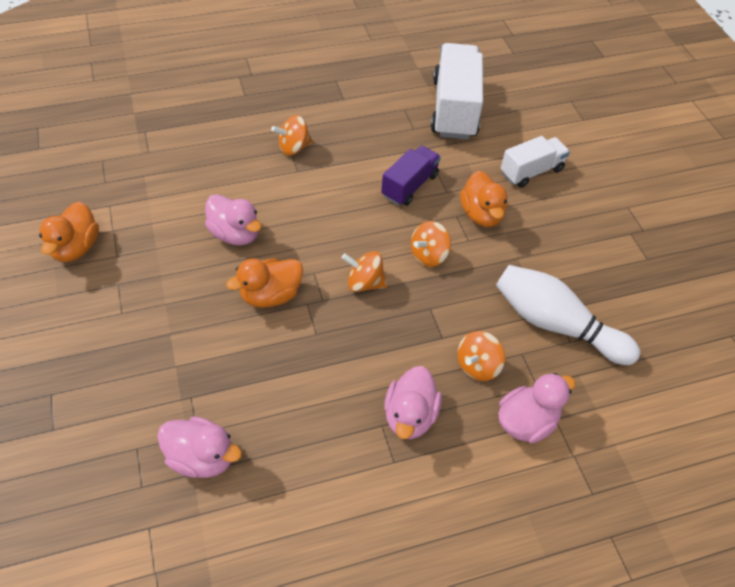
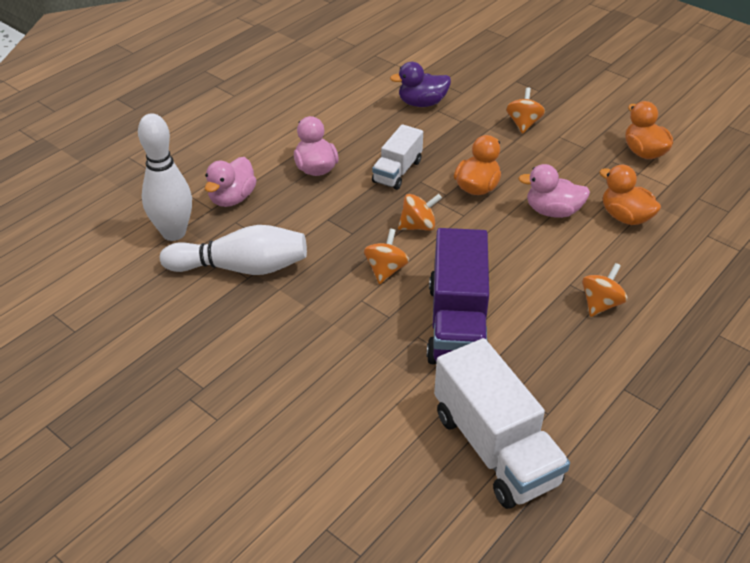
camera: 150 degrees right, 10 degrees down
pink duck [157,417,242,478] -> purple duck [390,62,451,107]
purple truck [381,146,441,206] -> purple truck [427,228,489,364], size x1.71
orange spinning top [458,331,505,381] -> orange spinning top moved to [506,87,545,134]
orange duck [460,171,508,227] -> orange duck moved to [599,165,661,225]
white truck [501,136,570,188] -> white truck moved to [372,124,423,190]
none -> white bowling pin [138,113,192,241]

